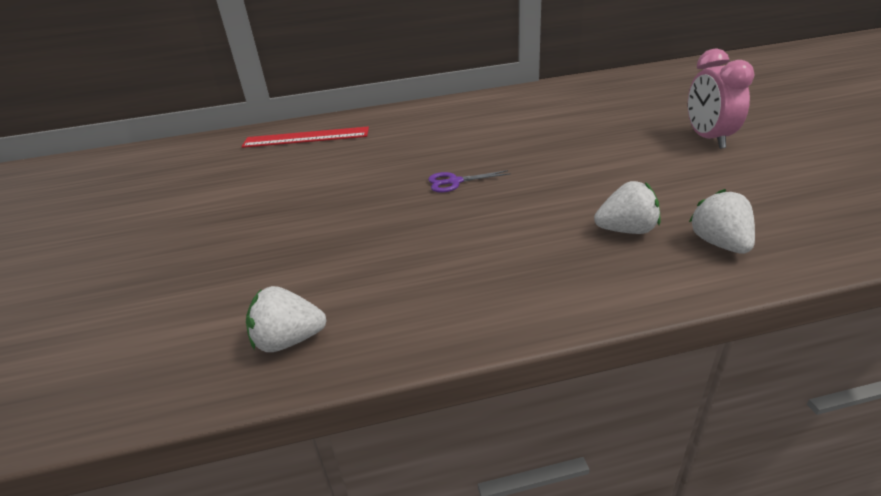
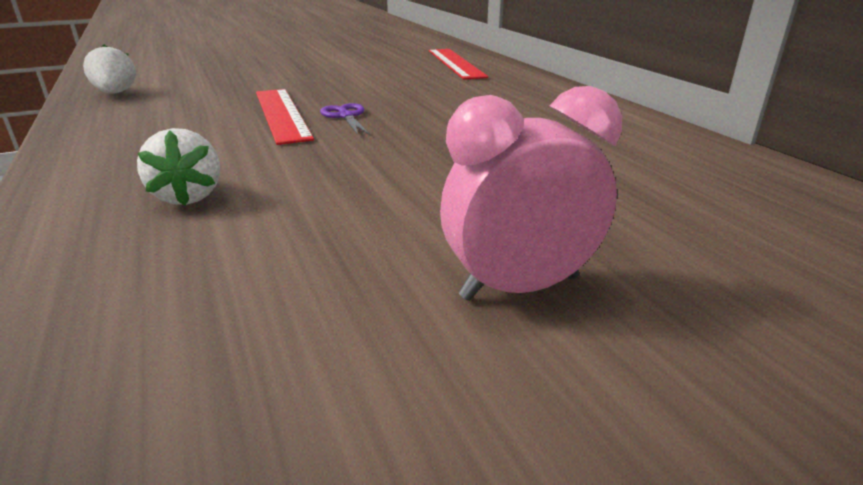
camera: 75 degrees right, 5 degrees down
white strawberry [689,189,755,254] -> none
none -> red ruler [256,89,314,145]

